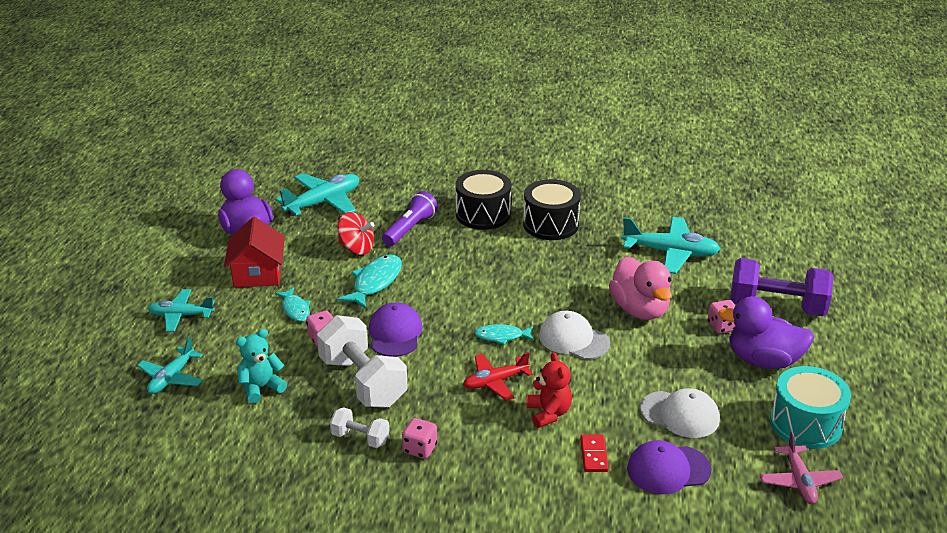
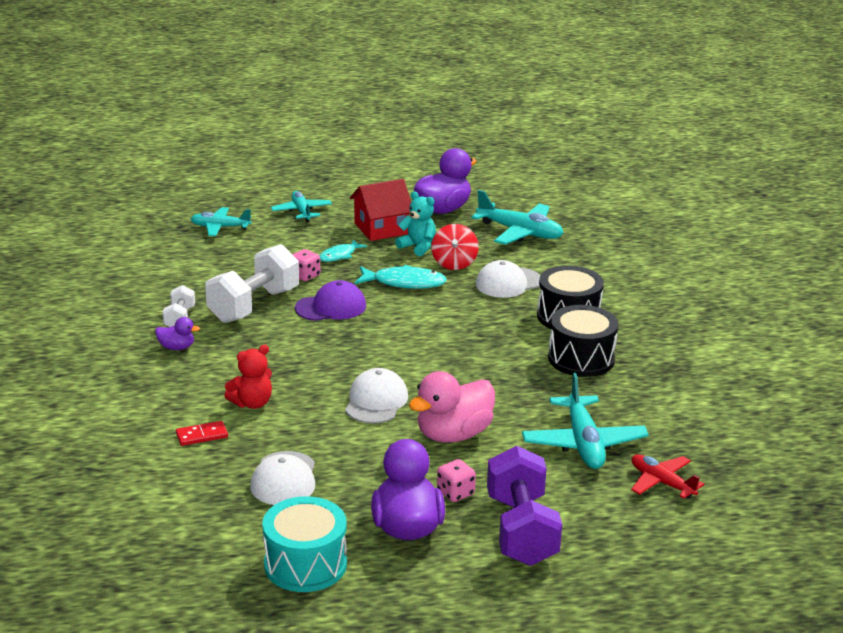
camera: 70 degrees right, 5 degrees down
turquoise teddy bear [236,329,287,404] -> turquoise teddy bear moved to [395,191,436,256]
purple flashlight [382,191,438,246] -> white cap [476,260,540,298]
pink dice [402,418,437,459] -> purple duck [155,317,200,350]
red plane [463,352,533,401] -> red plane moved to [631,454,704,499]
turquoise fish [474,324,534,345] -> none
purple cap [627,440,712,494] -> none
pink plane [760,432,843,504] -> none

